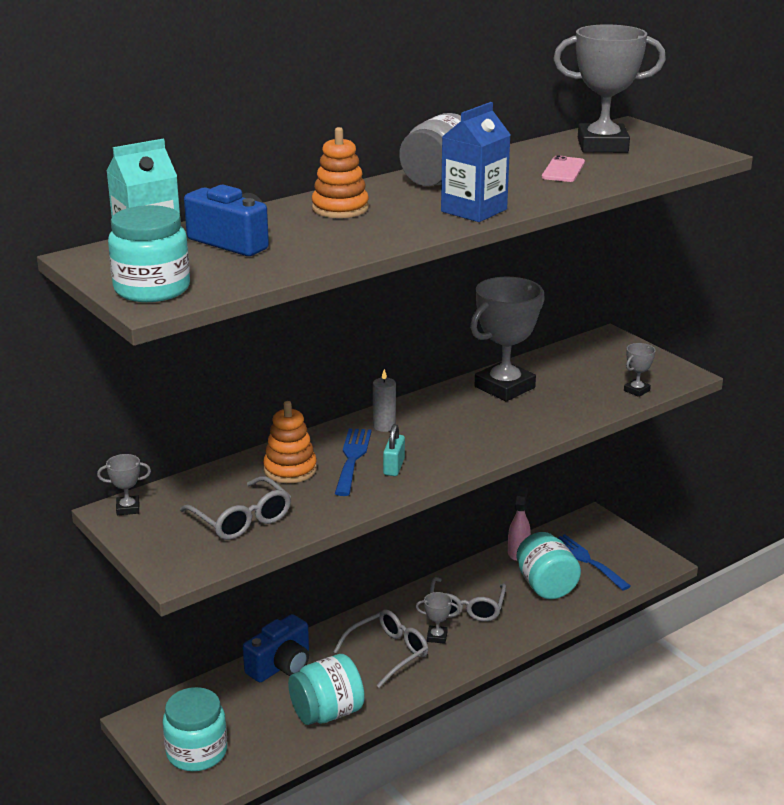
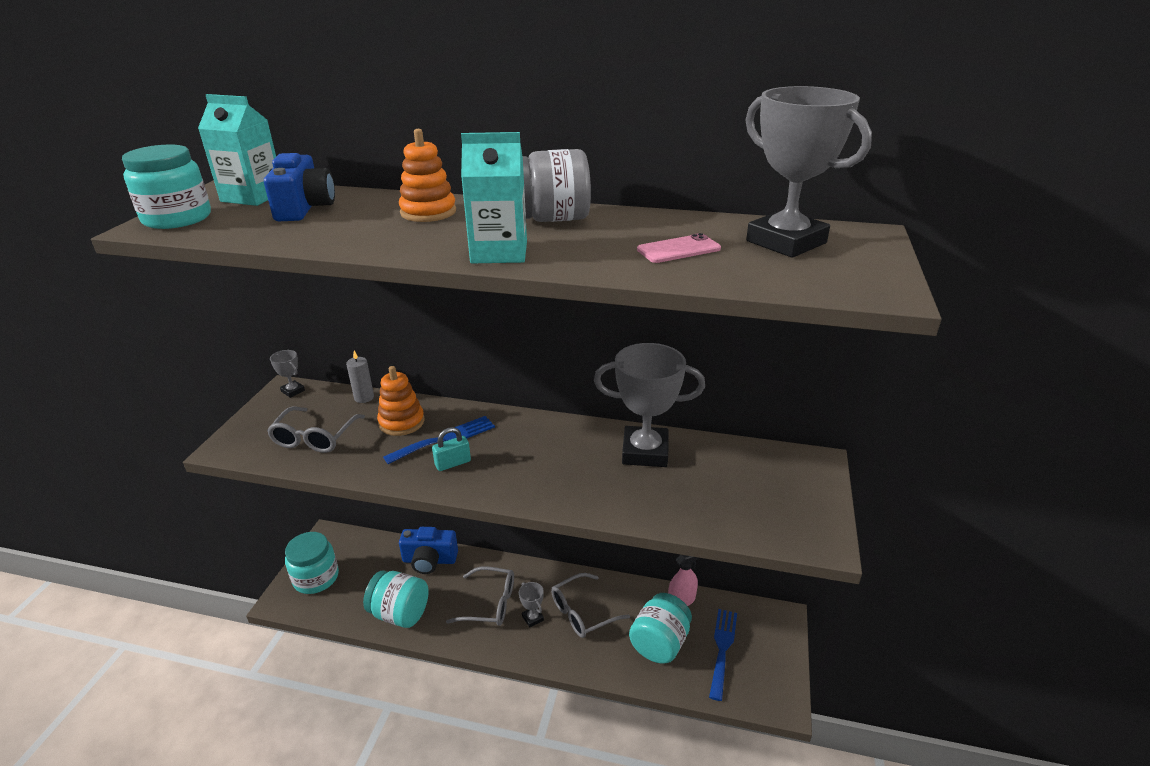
camera: 50 degrees right, 5 degrees up
grey candle [373,369,396,432] -> grey candle moved to [346,351,374,403]
blue carton [441,102,511,222] -> turquoise carton [461,132,527,263]
grey trophy [624,343,655,397] -> none

